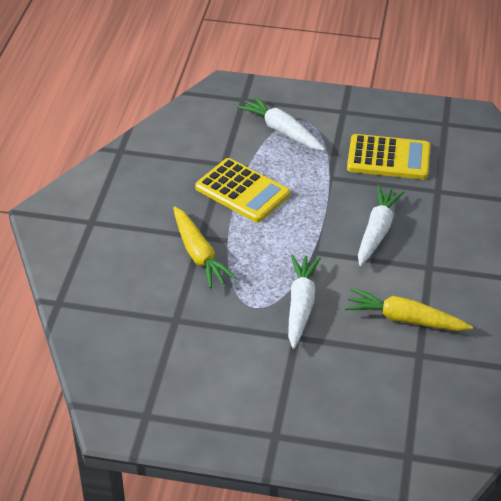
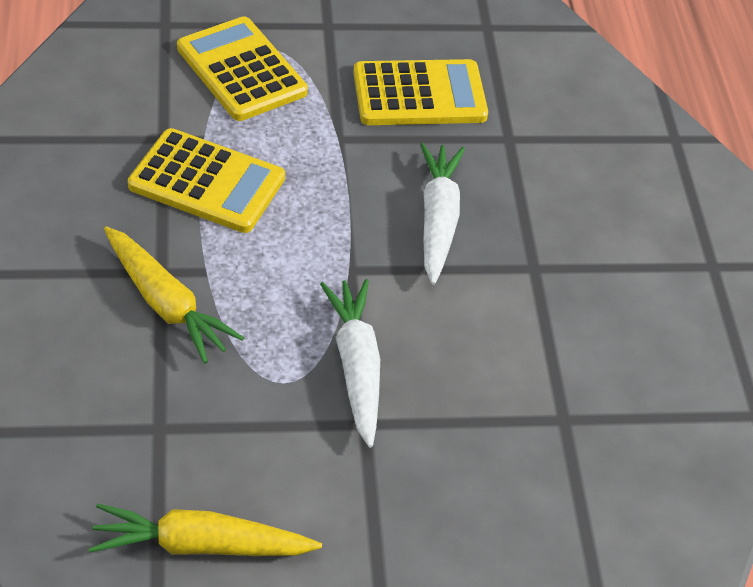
camera: 20 degrees left, 5 degrees up
white carrot [237,95,325,151] -> yellow calculator [177,16,308,121]
yellow carrot [345,288,473,331] -> yellow carrot moved to [89,503,322,556]

